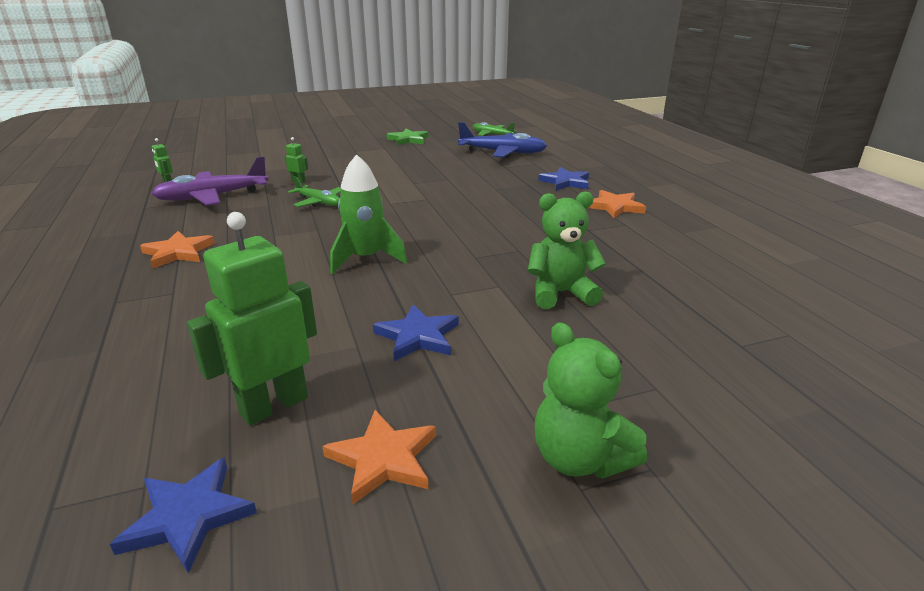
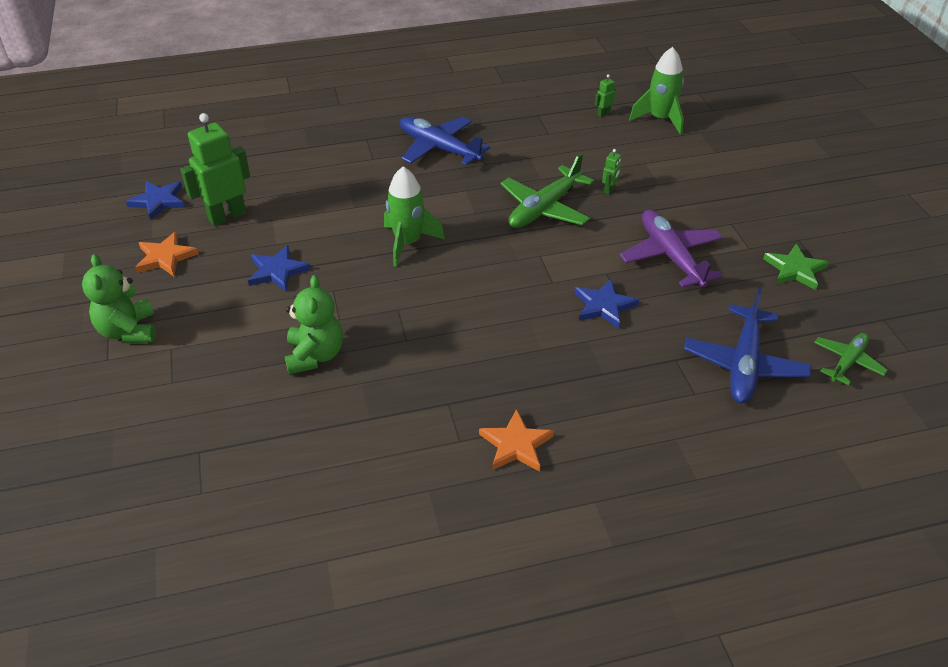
camera: 95 degrees right, 15 degrees up
orange star [140,231,215,268] -> blue plane [400,117,491,165]
purple plane [151,156,269,206] -> purple plane moved to [620,210,723,288]
green robot [187,212,317,425] -> green robot turned 90 degrees counterclockwise [180,113,250,226]
green plane [288,176,341,207] -> green plane [500,153,594,228], size x1.68
green teddy bear [535,322,647,479] -> green teddy bear turned 75 degrees counterclockwise [82,254,156,343]
blue star [538,167,589,191] -> blue star moved to [574,279,639,328]
none -> green rocket [629,47,684,135]

